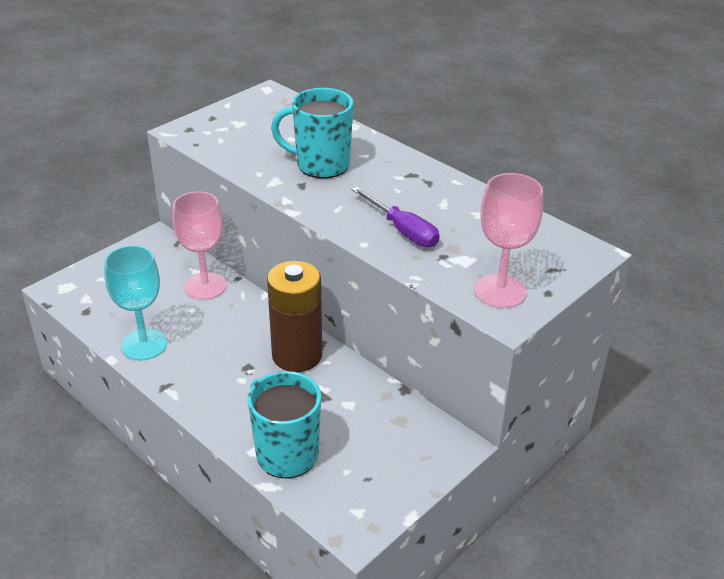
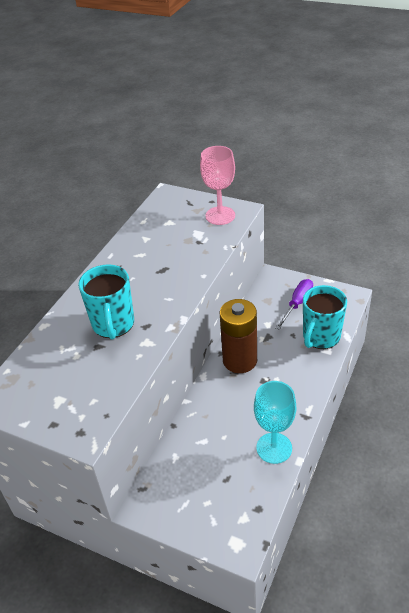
camera: 105 degrees left, 5 degrees up
pink goblet [173,191,227,300] -> none
purple screwdriver [351,187,439,248] -> purple screwdriver moved to [275,279,313,330]

